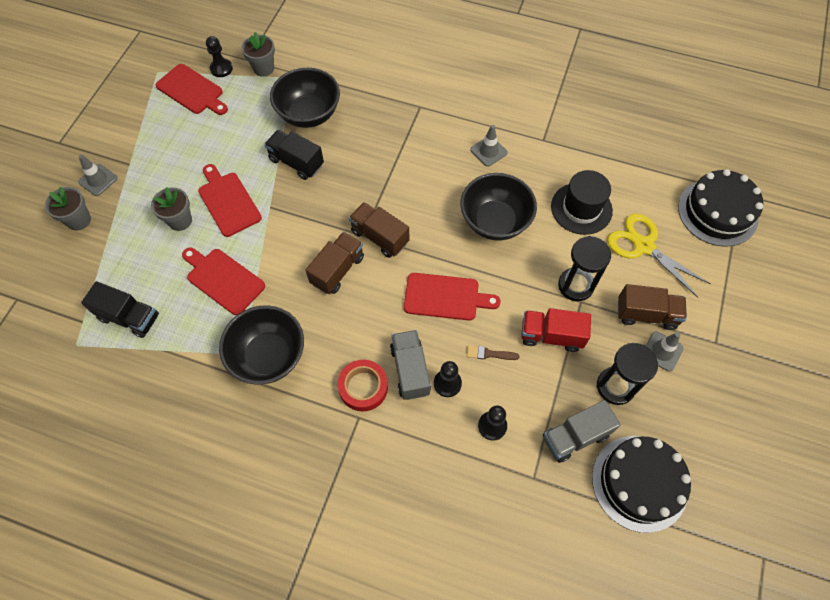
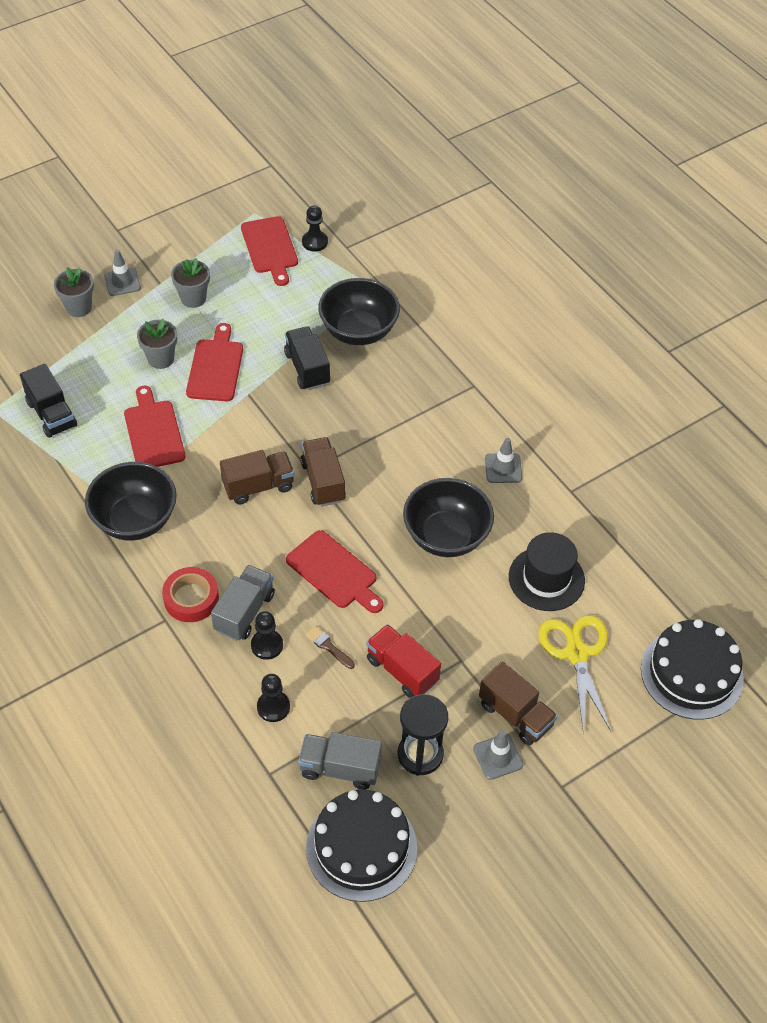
camera: 35 degrees right, 10 degrees down
grey flower pot [242,32,275,77] -> grey flower pot moved to [171,258,210,308]
black hourglass [558,236,611,301] -> none

